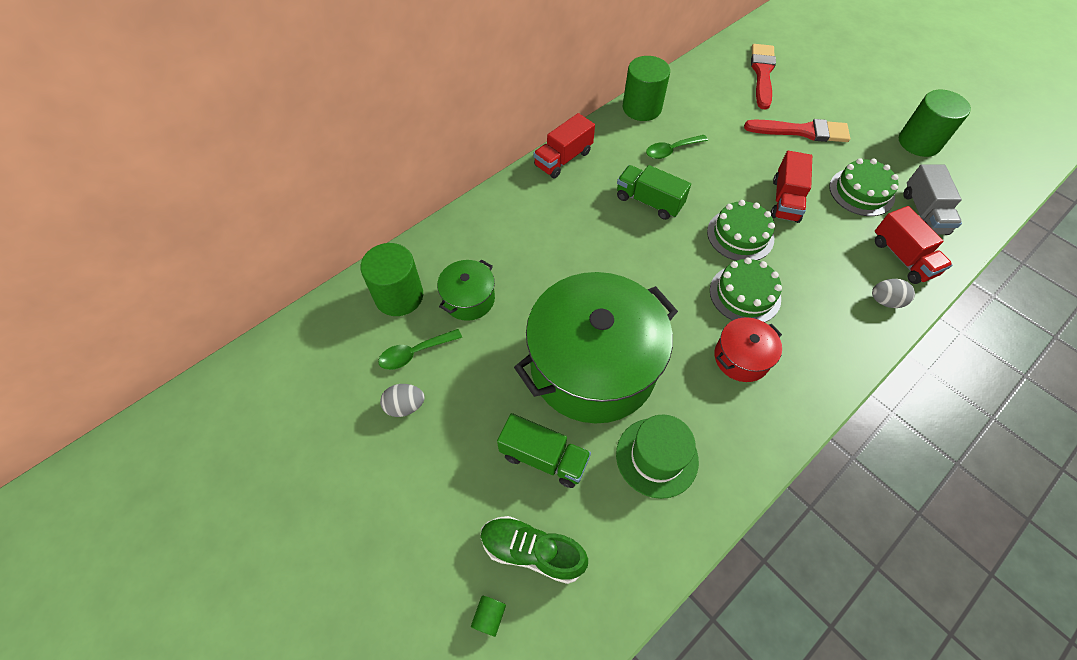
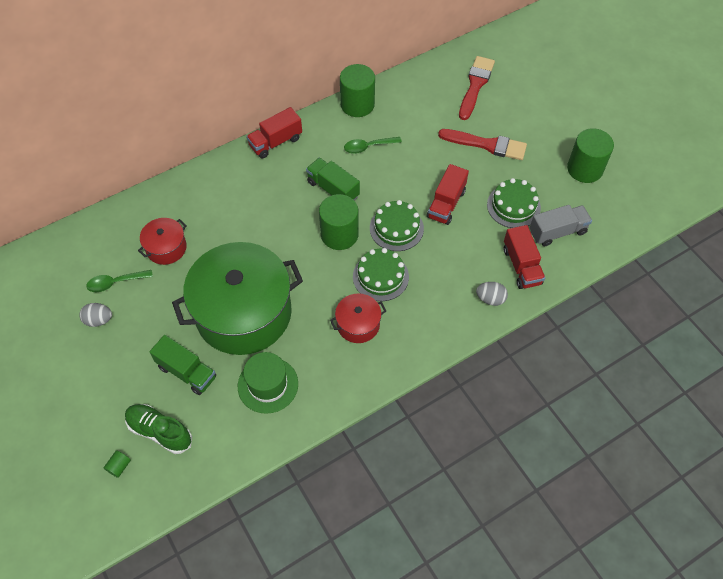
camera: 10 degrees right, 0 degrees up
green cylinder [360,243,423,316] -> green cylinder moved to [319,194,359,250]
green pot [437,259,495,321] -> red pot [138,218,187,265]
grey truck [903,164,962,235] -> grey truck turned 120 degrees counterclockwise [530,205,592,246]

